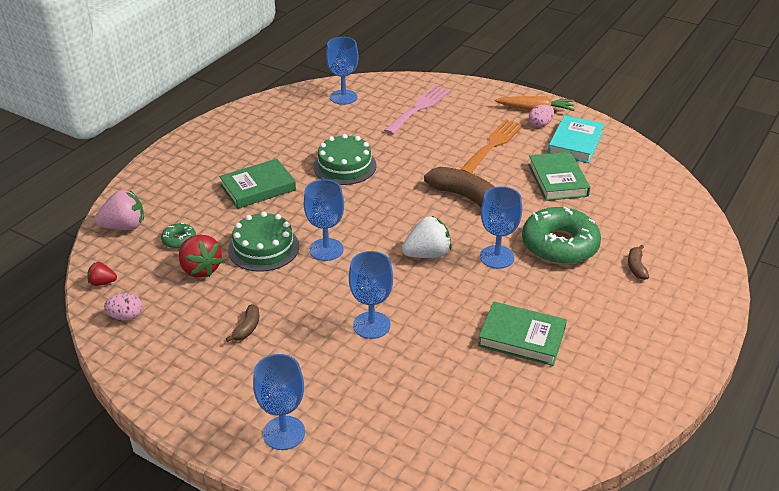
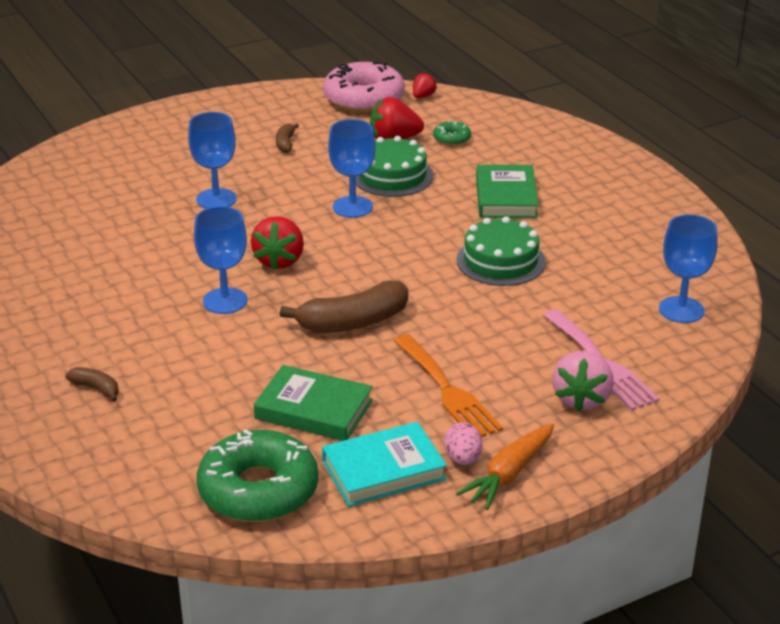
camera: 120 degrees right, 5 degrees down
pink strawberry [94,190,144,230] -> pink strawberry moved to [552,351,614,412]
pink egg [104,293,142,320] -> pink donut [323,62,405,113]
brown banana [226,304,259,342] -> brown banana turned 45 degrees clockwise [276,123,299,153]
blue goblet [253,354,305,450] -> none
white strawberry [402,216,451,258] -> red strawberry [251,216,304,270]
green book [478,301,567,366] -> none
green donut [522,207,601,265] -> green donut moved to [197,429,318,522]
turquoise book [548,115,605,163] -> turquoise book turned 75 degrees counterclockwise [322,422,447,506]

